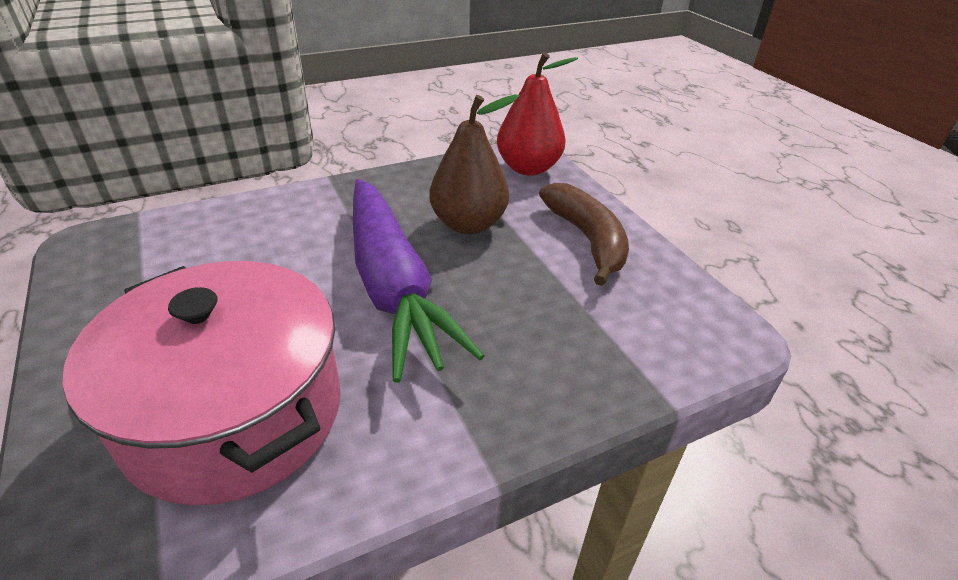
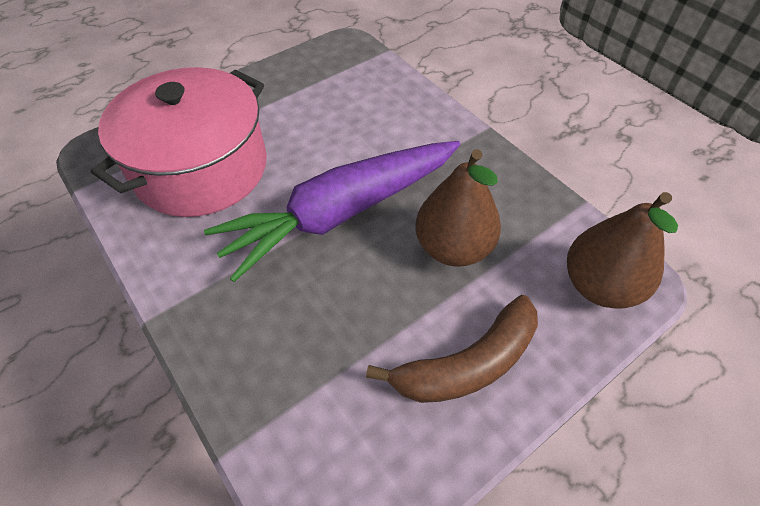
camera: 80 degrees right, 15 degrees up
red pear [497,52,578,176] -> brown pear [567,192,678,309]

